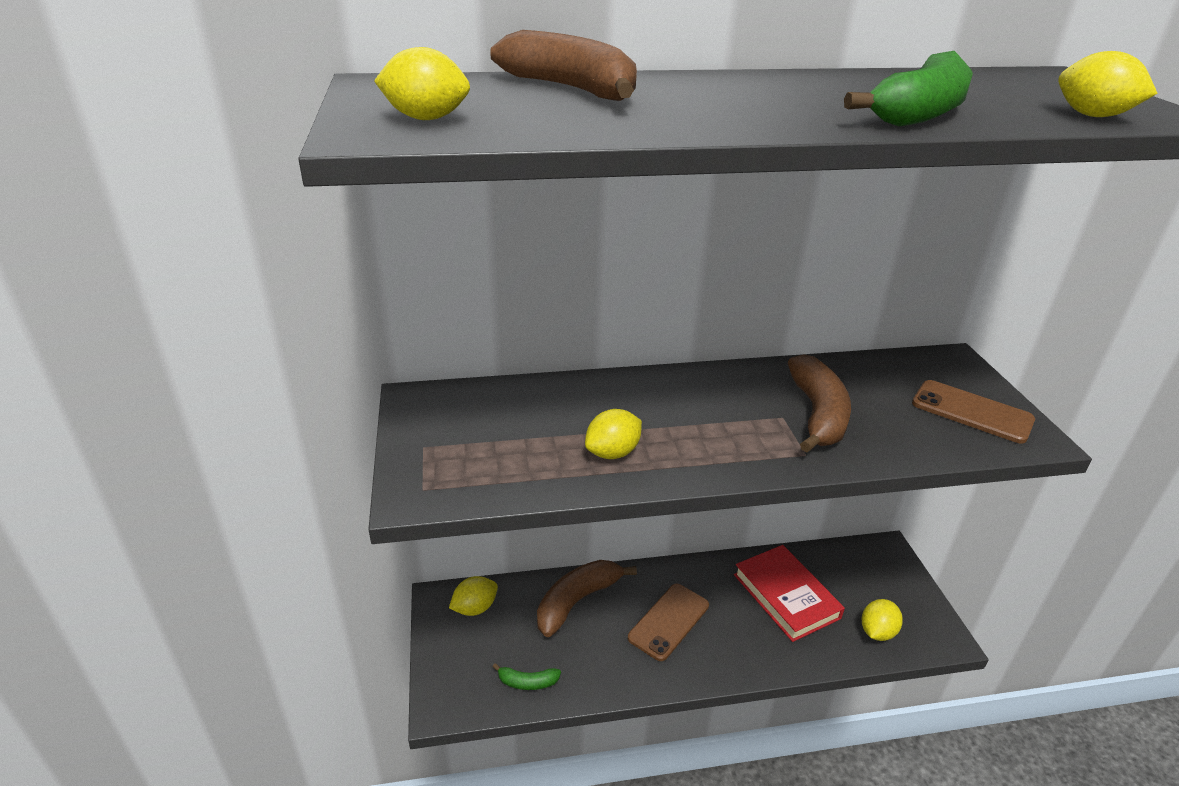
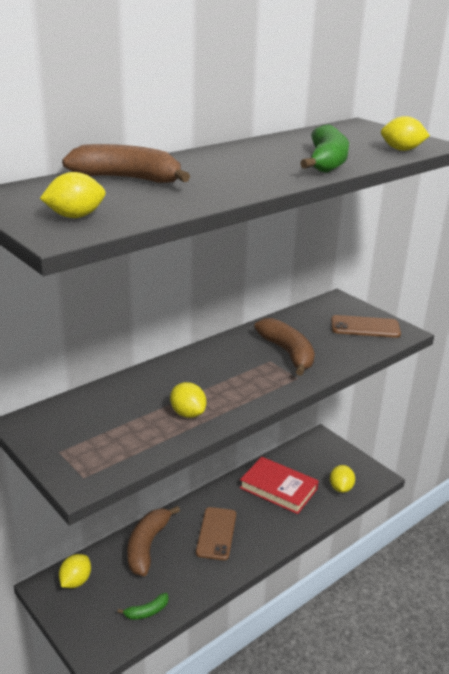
camera: 30 degrees left, 5 degrees down
yellow lemon [585,409,642,459] -> yellow lemon turned 60 degrees counterclockwise [170,382,206,418]

